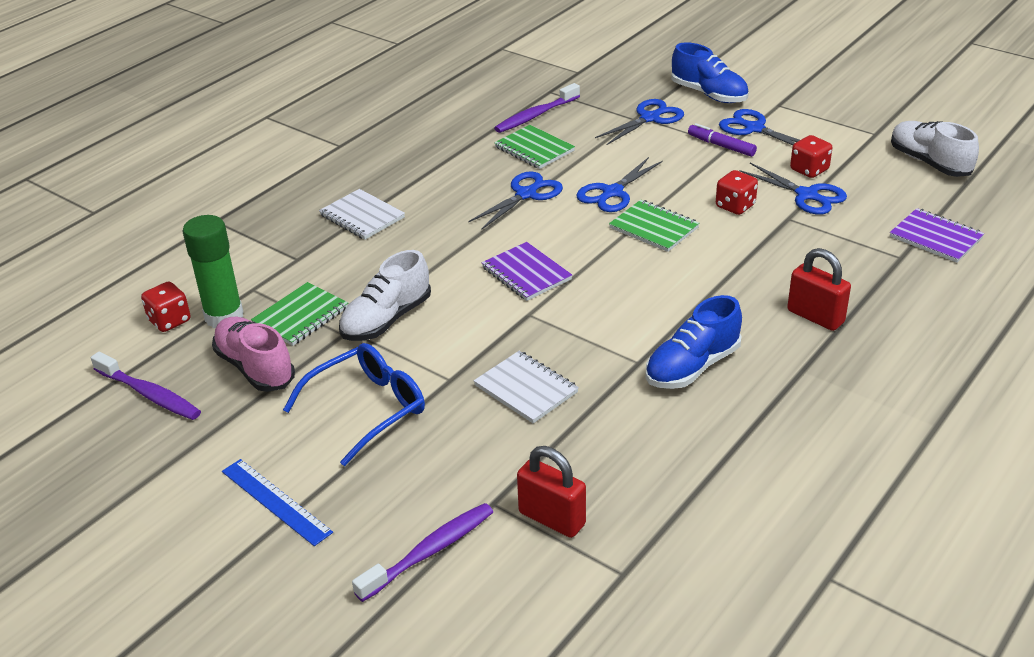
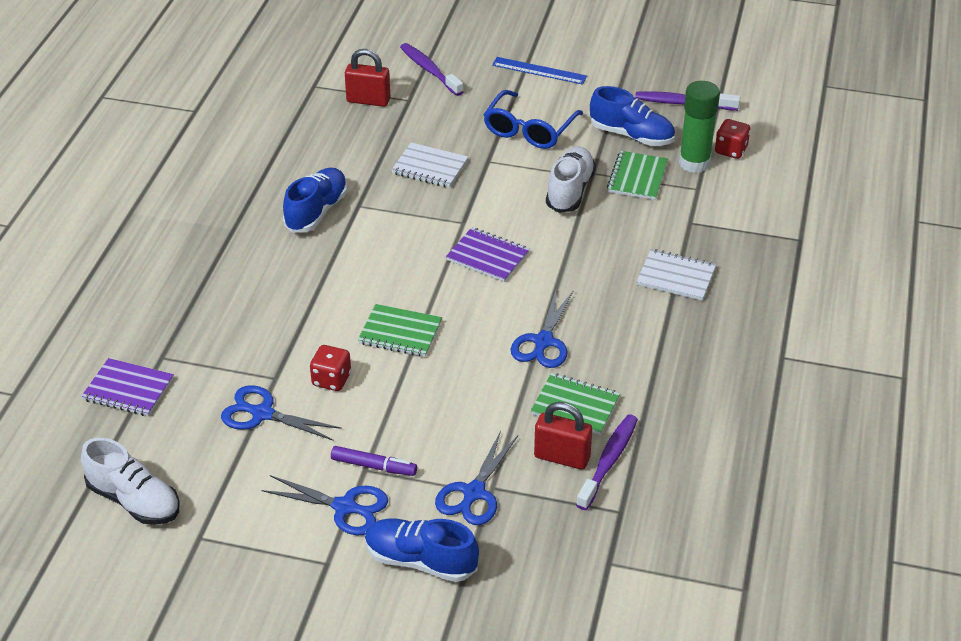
camera: 155 degrees right, 5 degrees up
pink shoe [212,317,295,392] -> blue shoe [590,86,675,146]
purple toothbrush [352,503,493,602] -> purple toothbrush turned 120 degrees clockwise [400,43,464,96]
blue scissors [576,157,663,212] -> none
red padlock [787,248,851,331] -> red padlock moved to [534,402,592,470]
red dice [790,135,832,178] -> none

